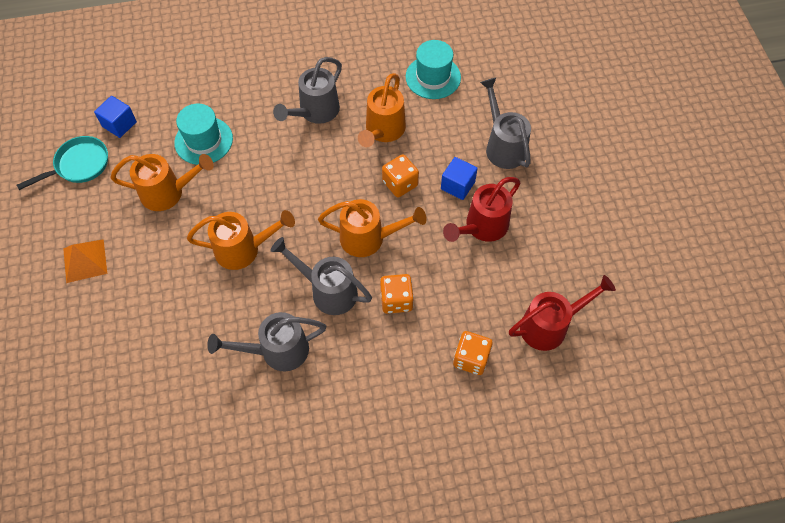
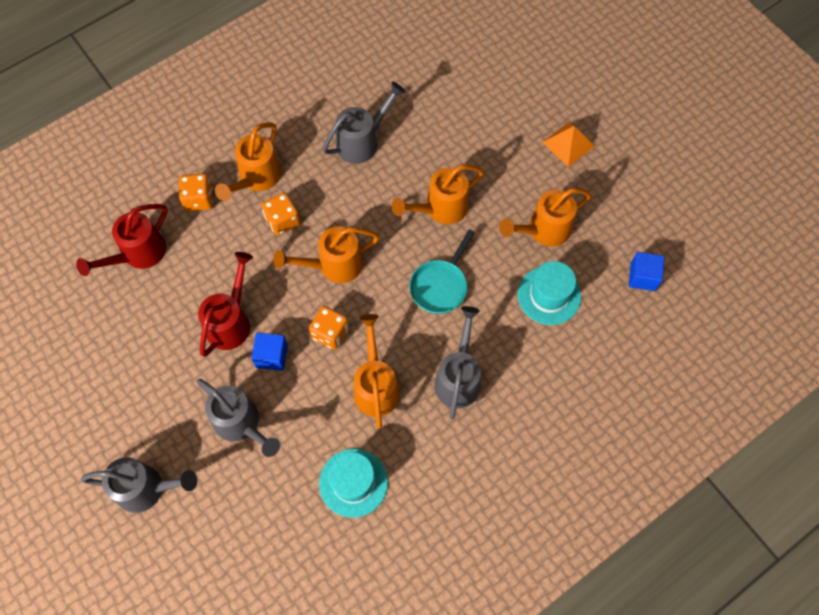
camera: 155 degrees right, 5 degrees up
turquoise pan [17,136,108,190] -> turquoise pan moved to [409,229,475,314]
grey watering can [270,237,372,315] -> grey watering can moved to [81,457,197,513]
none -> orange watering can [215,122,281,201]

